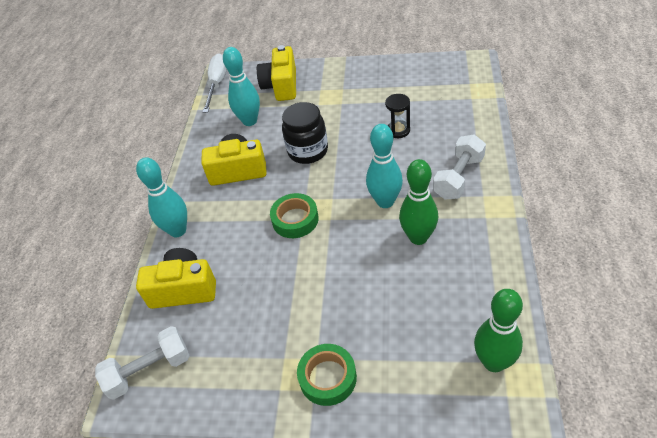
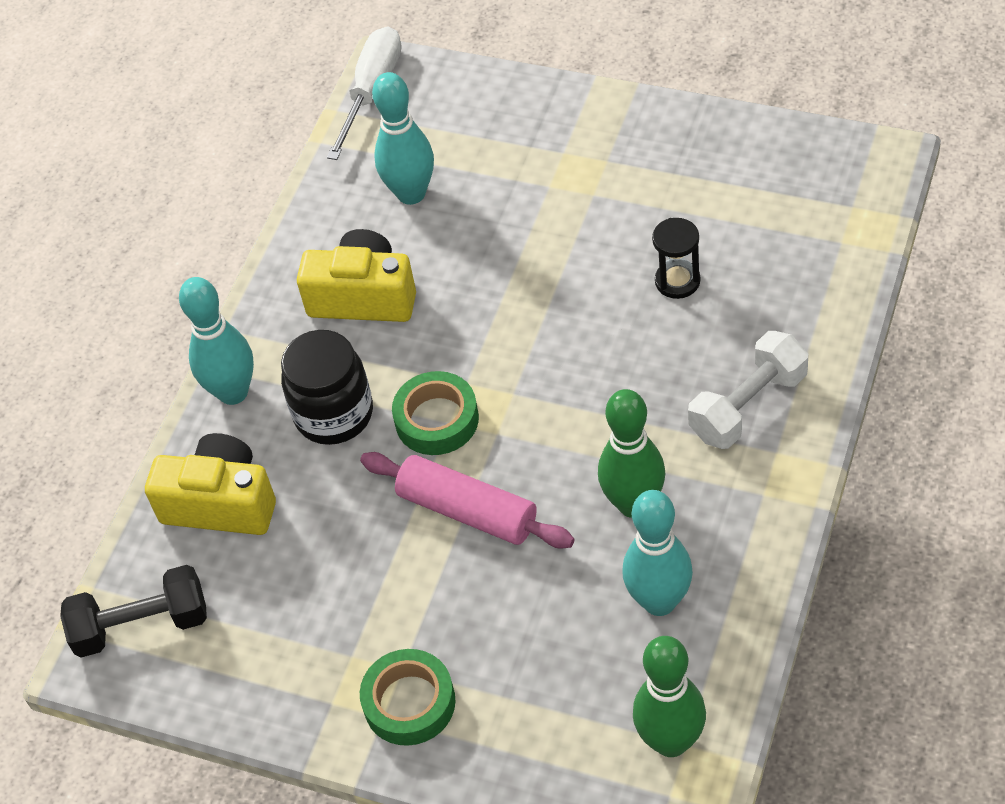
camera: 15 degrees right, 5 degrees up
white dumbbell [95,326,190,400] -> black dumbbell [60,565,207,658]
yellow camera [257,45,296,101] -> none
black jar [282,102,328,164] -> black jar moved to [281,330,373,445]
turquoise bowling pin [366,124,403,208] -> turquoise bowling pin moved to [622,490,693,616]
none -> pink rolling pin [360,452,575,549]

